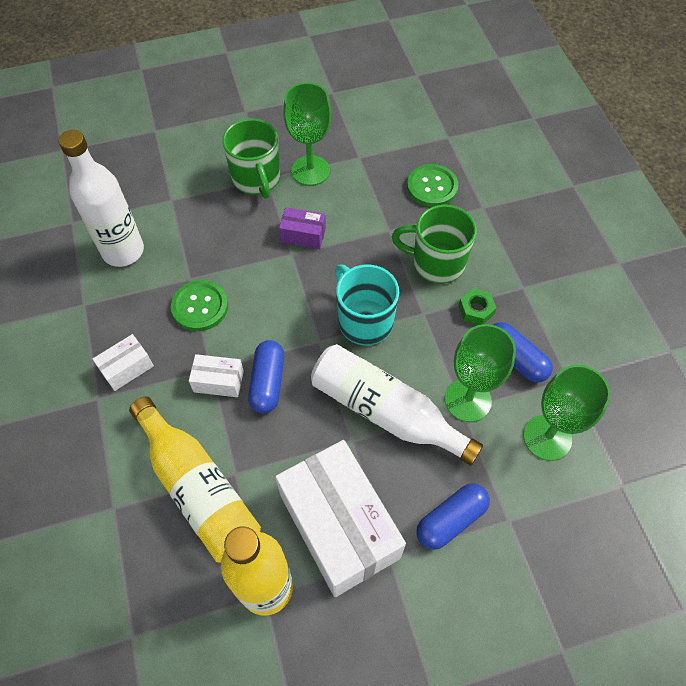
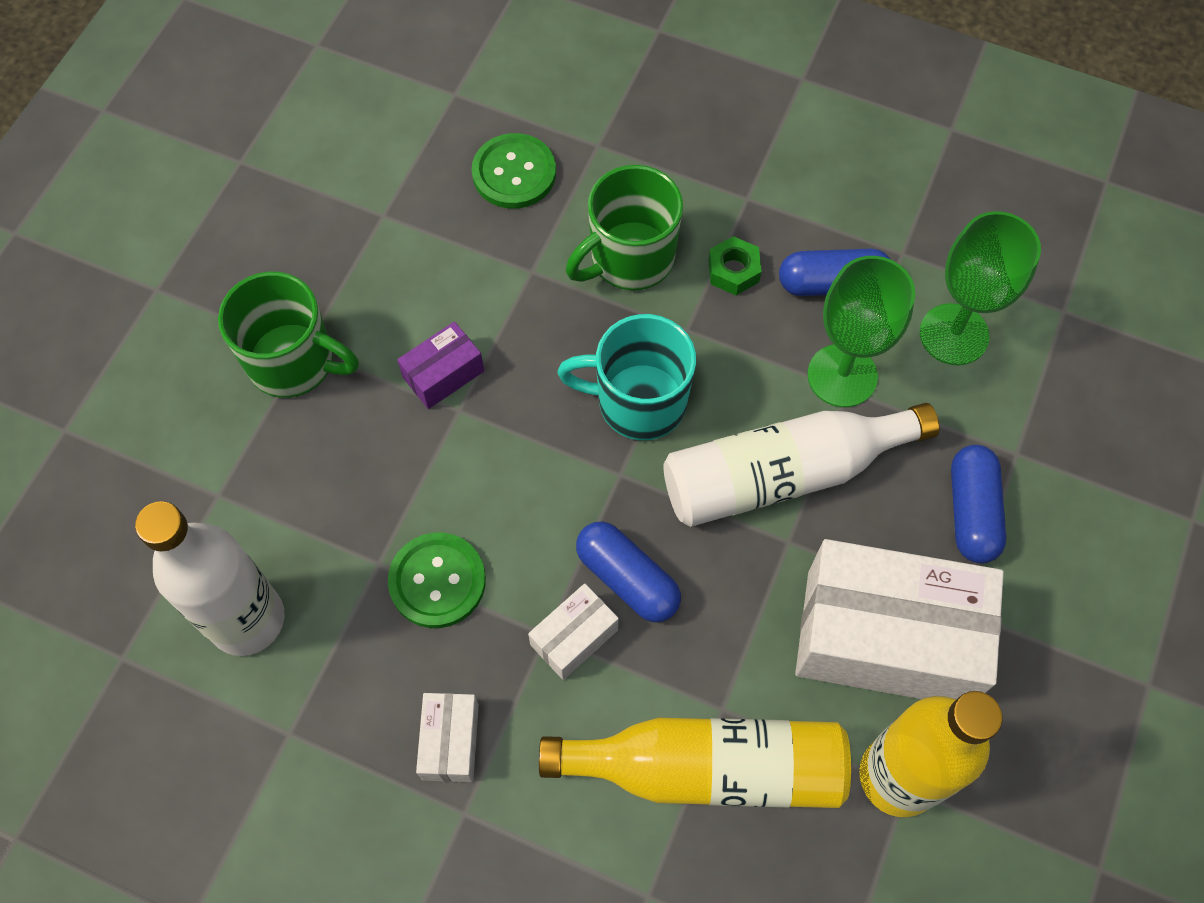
camera: 50 degrees left, 5 degrees up
green goblet [283,83,331,186] -> none

